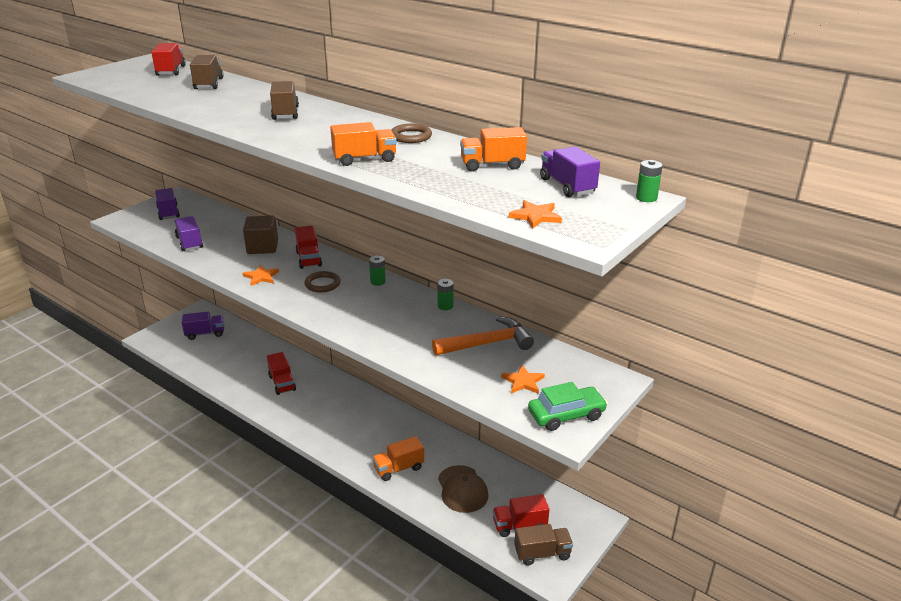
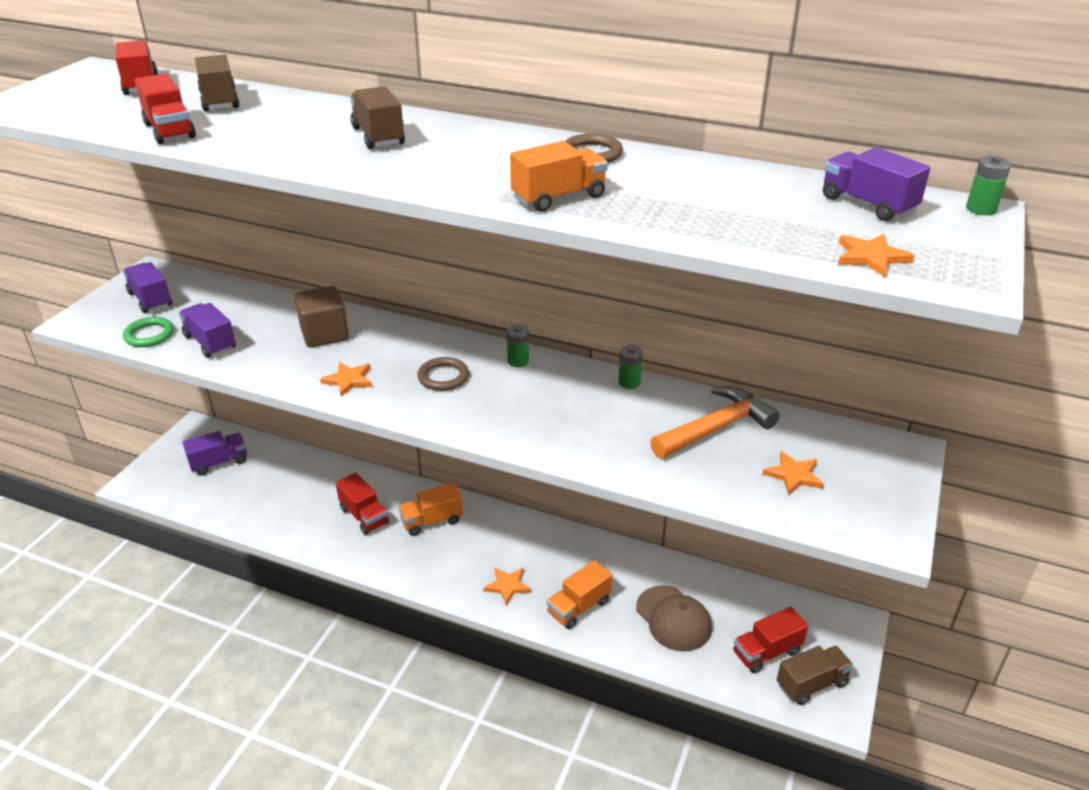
camera: 15 degrees left, 5 degrees up
red truck [295,225,322,269] -> red truck moved to [134,74,196,144]
orange truck [460,127,527,172] -> orange truck moved to [398,482,463,536]
green car [528,382,608,431] -> none
none -> green ring [123,317,174,347]
none -> orange star [483,567,531,605]

